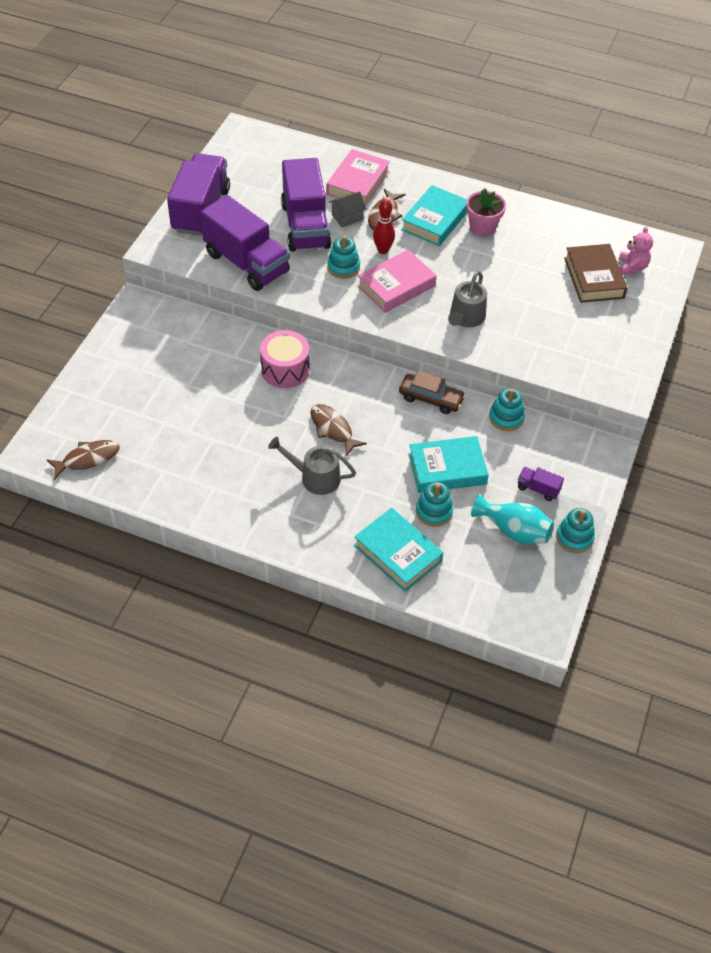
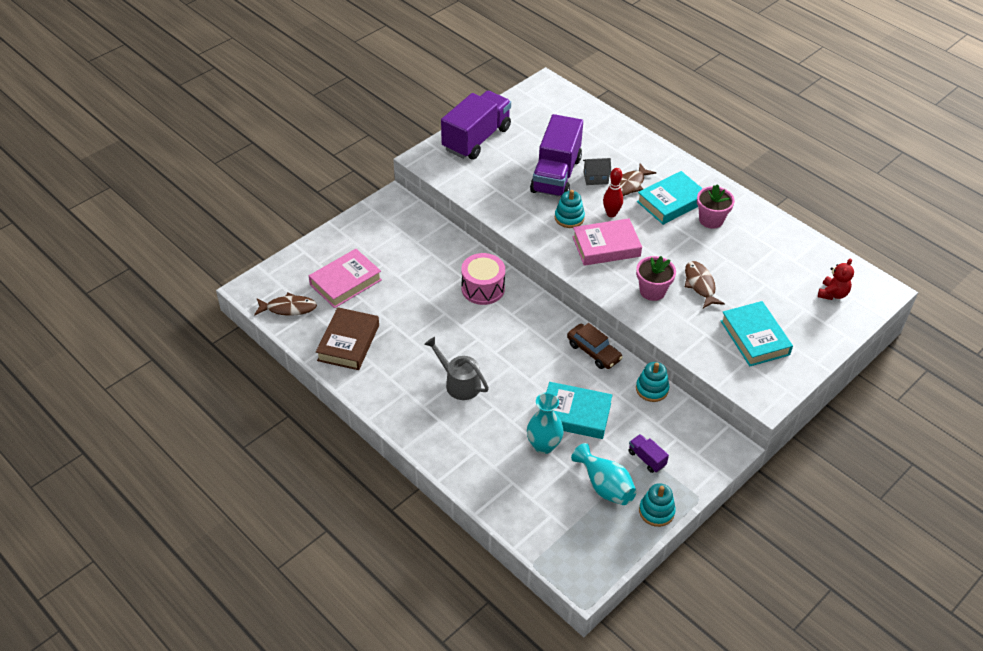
camera: 25 degrees right, 5 degrees down
purple truck [200,195,290,291] -> none
brown fish [310,404,367,457] -> brown fish moved to [685,261,725,308]
pink book [326,149,390,206] -> pink book moved to [309,249,382,308]
turquoise book [354,508,443,592] -> turquoise book moved to [721,301,793,366]
turquoise stacking toy [416,482,453,527] -> turquoise vase [527,392,564,454]
grey watering can [448,271,487,327] -> pink flower pot [636,256,676,301]
brown book [564,244,628,303] -> brown book moved to [316,307,379,370]
pink teddy bear [619,226,653,275] -> red teddy bear [818,258,854,300]

